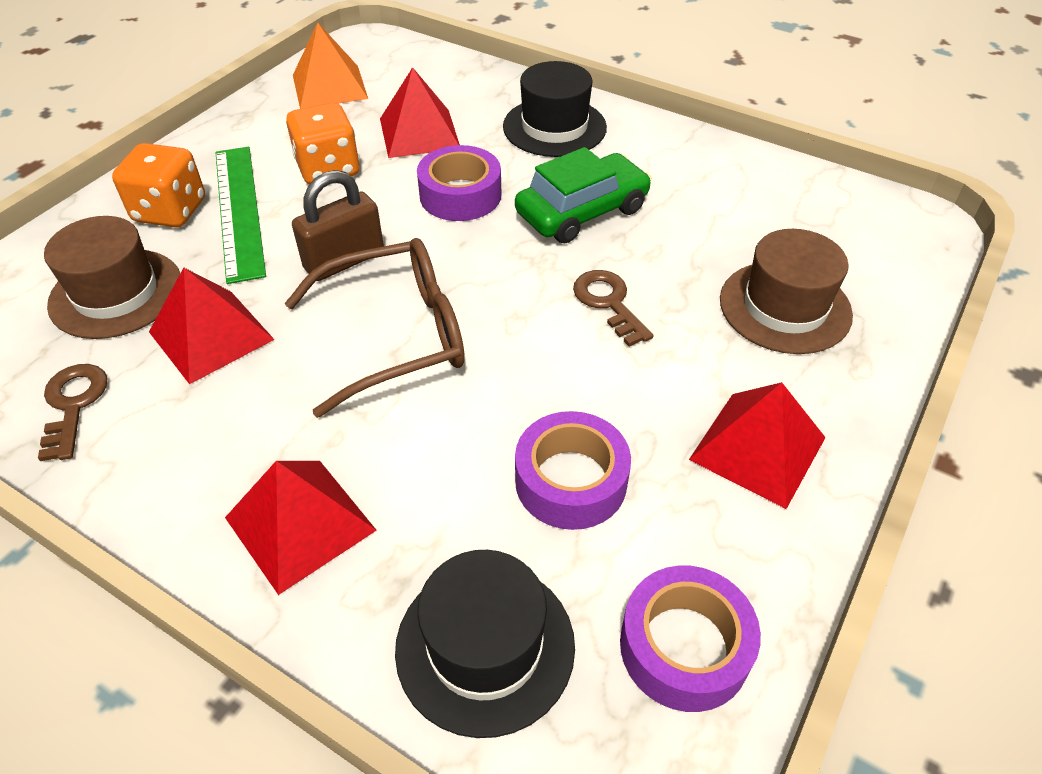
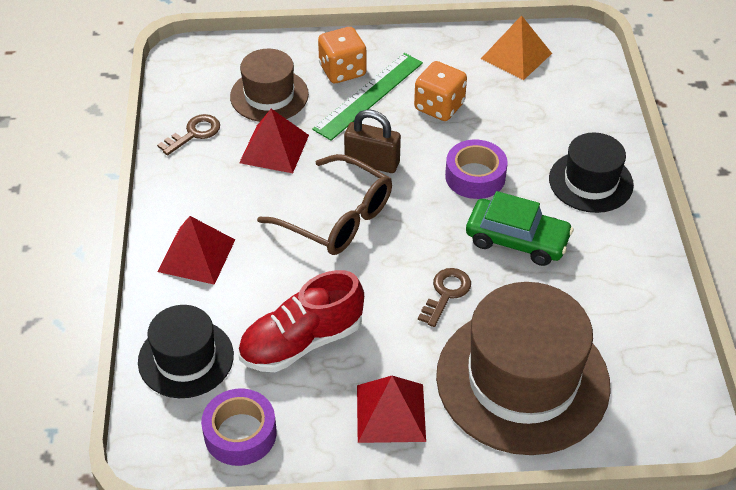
camera: 55 degrees right, 0 degrees up
red pyramid [380,67,460,158] -> none
purple tape [515,411,631,530] -> red shoe [238,270,364,372]
brown hat [720,229,853,354] -> brown hat [436,282,611,455], size x1.79

